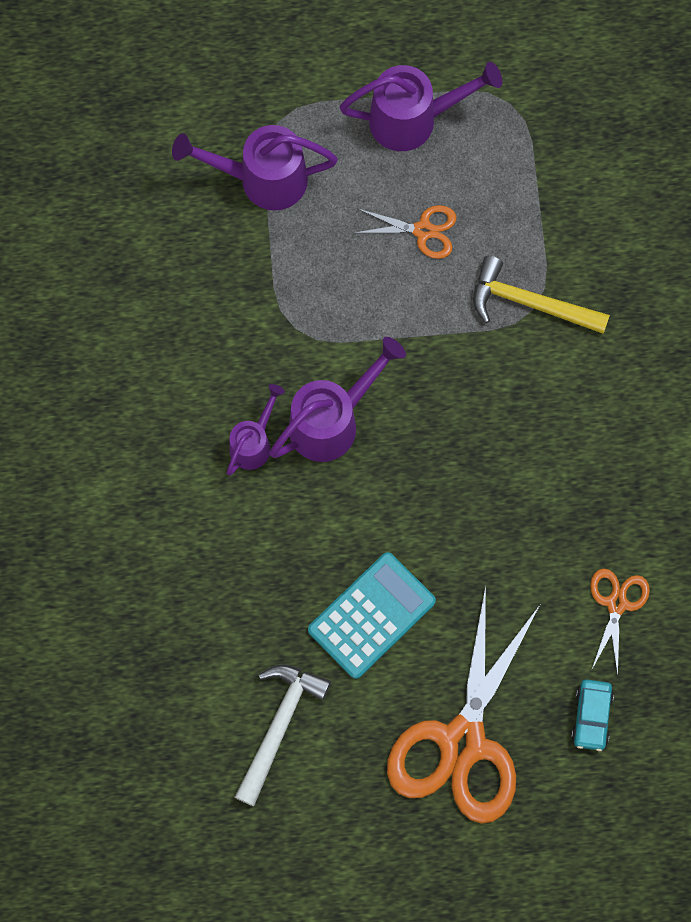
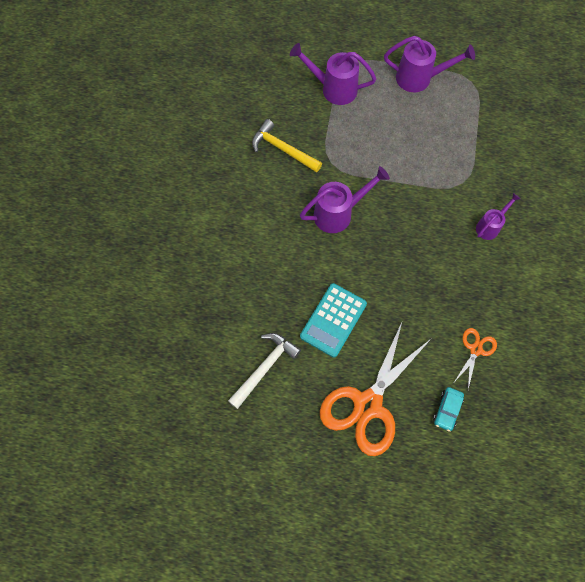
camera: 15 degrees right, 5 degrees down
purple watering can [227,384,285,476] -> purple watering can moved to [476,193,521,240]
turquoise calculator [308,552,436,679] -> turquoise calculator turned 150 degrees clockwise [300,283,367,358]
orange scissors [354,205,457,259] -> none
yellow hammer [473,256,610,334] -> yellow hammer moved to [252,119,322,173]

